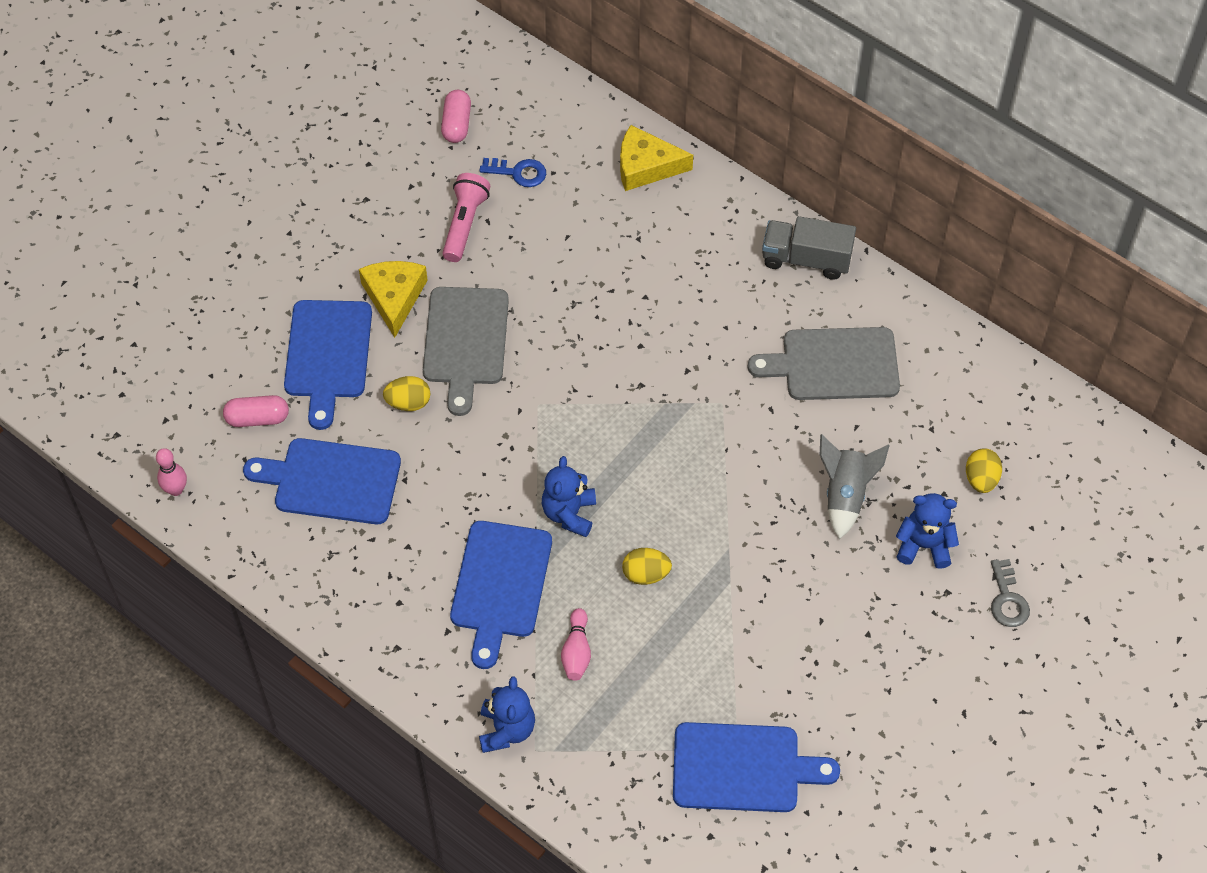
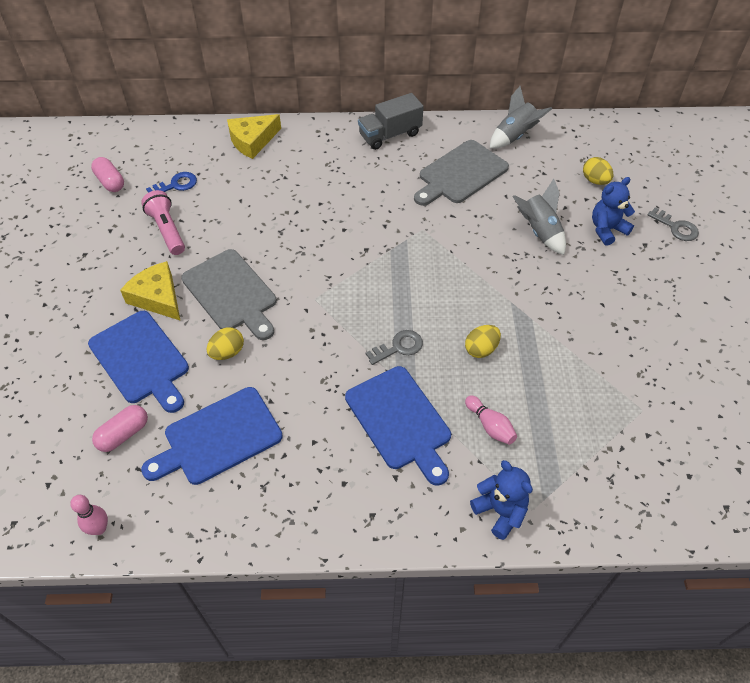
camera: 40 degrees left, 5 degrees down
blue teddy bear [542,456,596,537] -> grey key [366,330,423,365]
blue cutting board [673,722,840,812] -> none
none -> grey rocket [490,86,552,149]

